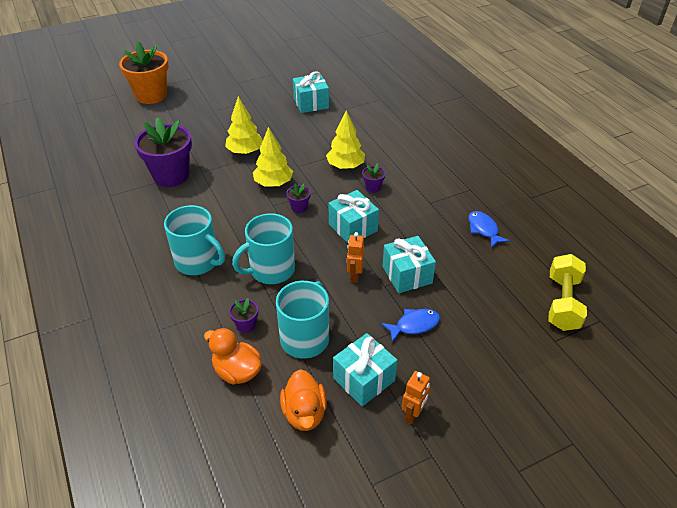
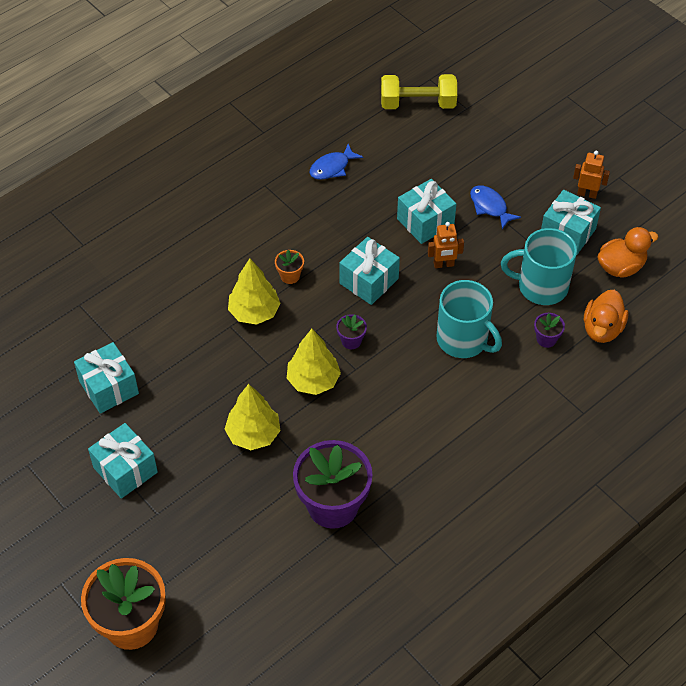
camera: 105 degrees left, 10 degrees up
turquoise mug [164,205,225,275] -> none
purple flower pot [362,163,386,193] -> orange flower pot [275,250,304,284]
none -> turquoise gift [88,423,158,499]

